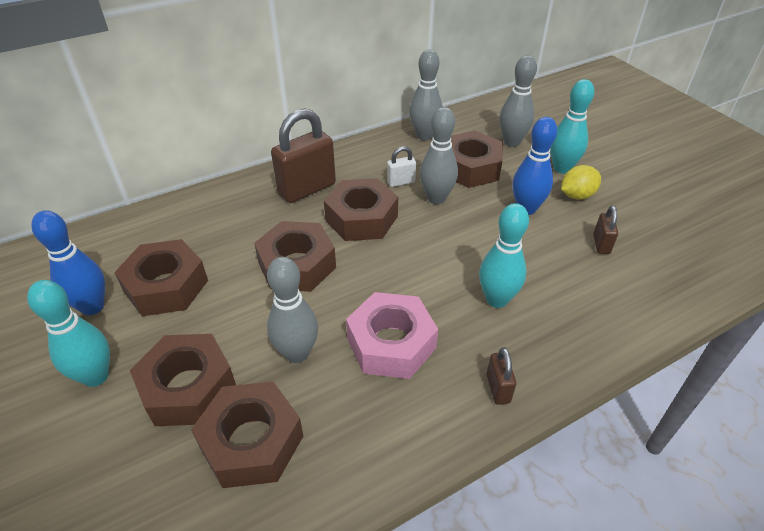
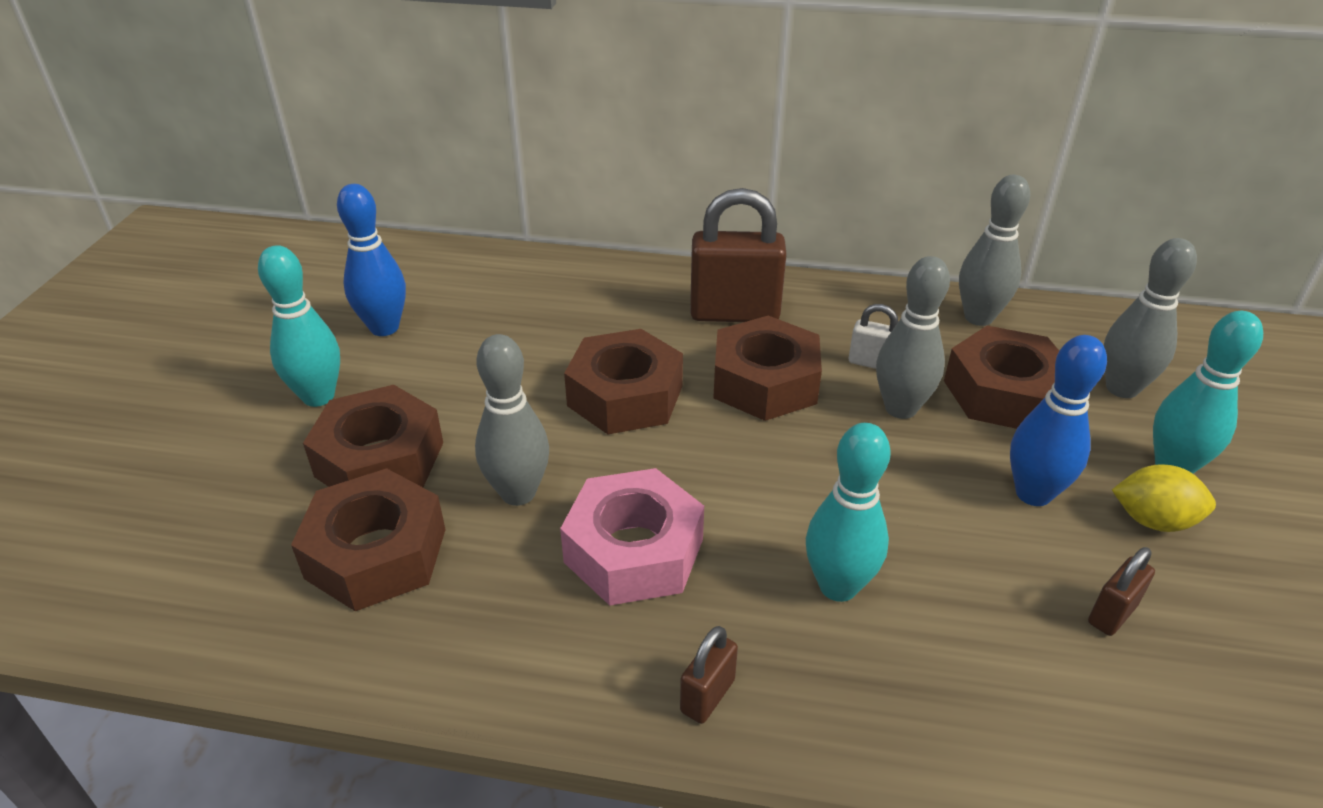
camera: 40 degrees right, 5 degrees down
brown nut [114,239,208,316] -> none

